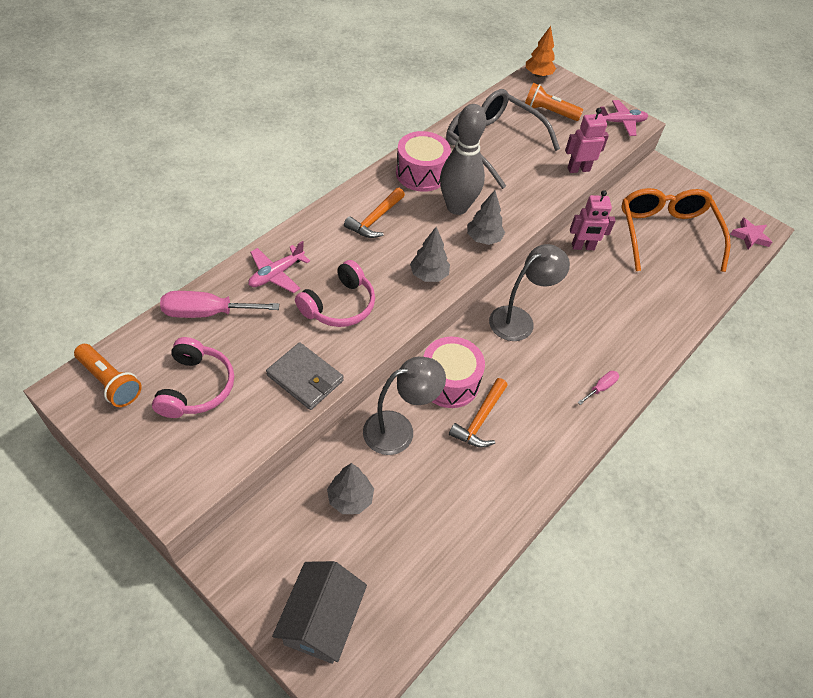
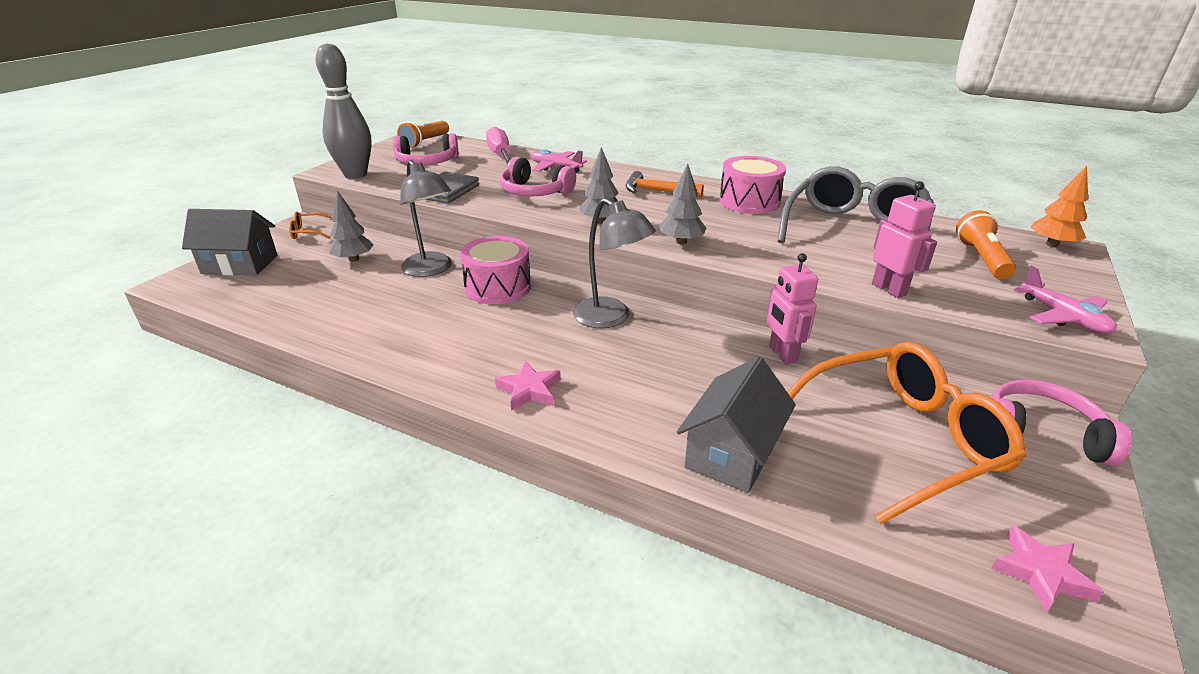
camera: 80 degrees right, 20 degrees down
grey bowling pin [440,104,486,215] -> grey bowling pin moved to [315,43,372,179]
orange hammer [449,378,508,448] -> none
pink screwdriver [577,371,619,405] -> pink star [495,361,561,411]
none -> orange glasses [289,212,335,239]
none -> grey house [677,357,796,493]
none -> pink headphones [991,380,1131,466]

